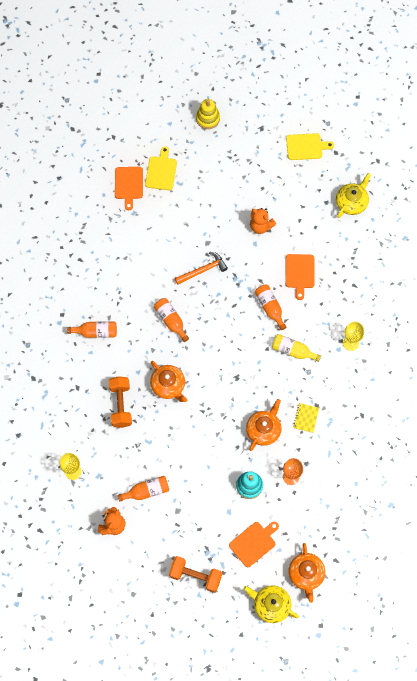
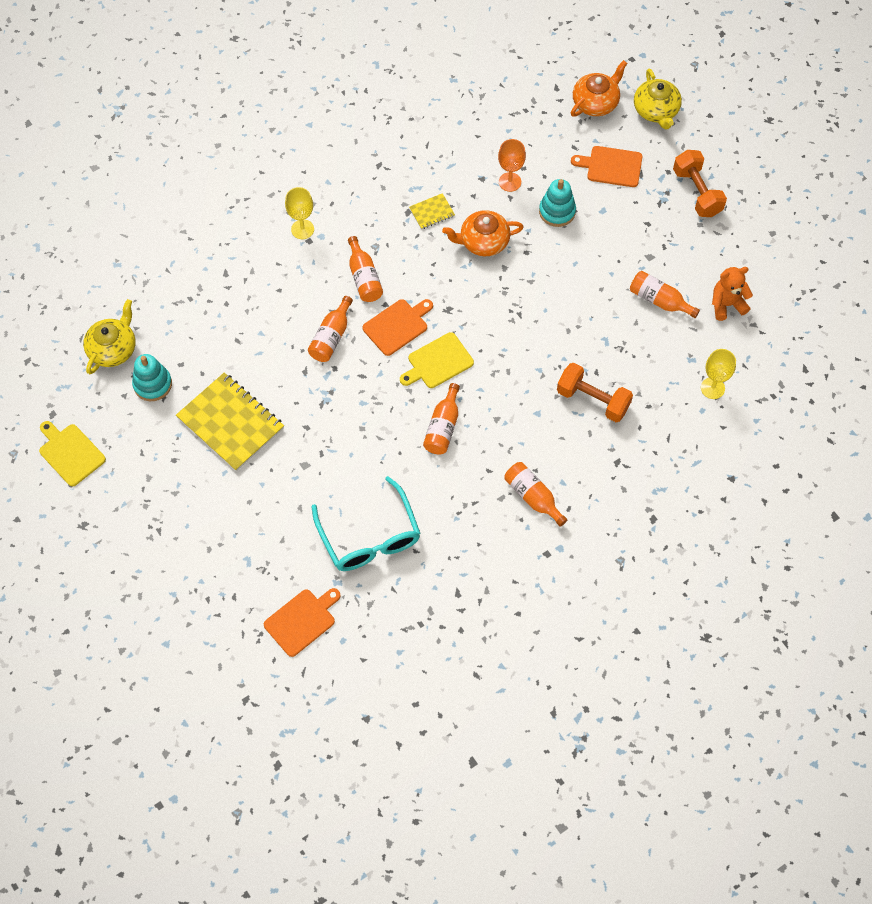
camera: 130 degrees left, 5 degrees down
orange dumbbell [109,376,132,428] -> orange dumbbell turned 75 degrees clockwise [557,363,633,422]
yellow cutting board [145,146,177,190] -> yellow cutting board moved to [400,332,474,388]
orange teapot [150,361,187,402] -> none
orange hammer [175,252,228,285] -> none
yellow stacking toy [196,99,220,129] -> none
orange teddy bear [250,208,276,234] -> yellow notebook [176,372,284,471]
yellow bottle [272,334,321,362] -> orange bottle [348,236,383,302]
orange cutting board [285,254,314,300] -> orange cutting board moved to [363,299,433,356]
yellow teapot [336,173,371,218] -> yellow teapot turned 120 degrees clockwise [83,299,135,374]
none -> turquoise stacking toy [132,354,172,401]
none -> turquoise glasses [312,476,420,571]

